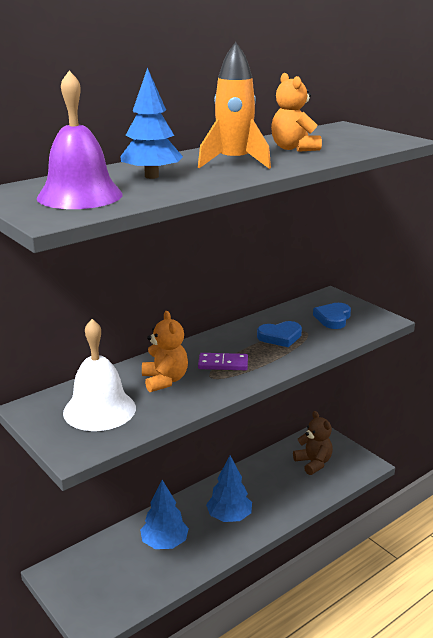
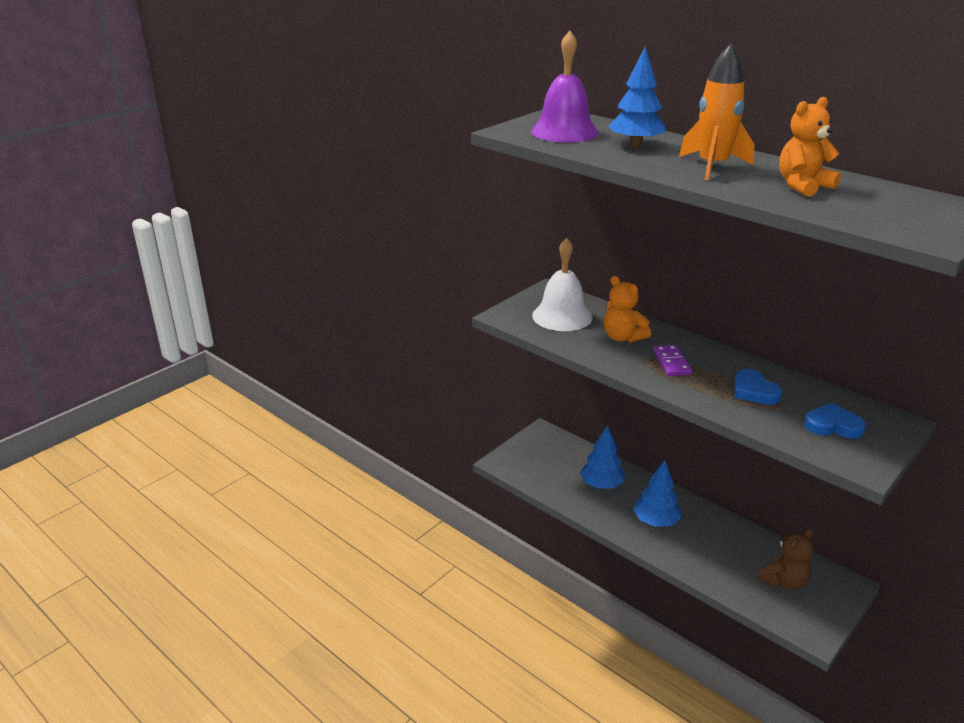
camera: 80 degrees right, 5 degrees up
orange teddy bear [142,311,188,392] -> orange teddy bear turned 75 degrees clockwise [604,276,651,343]

